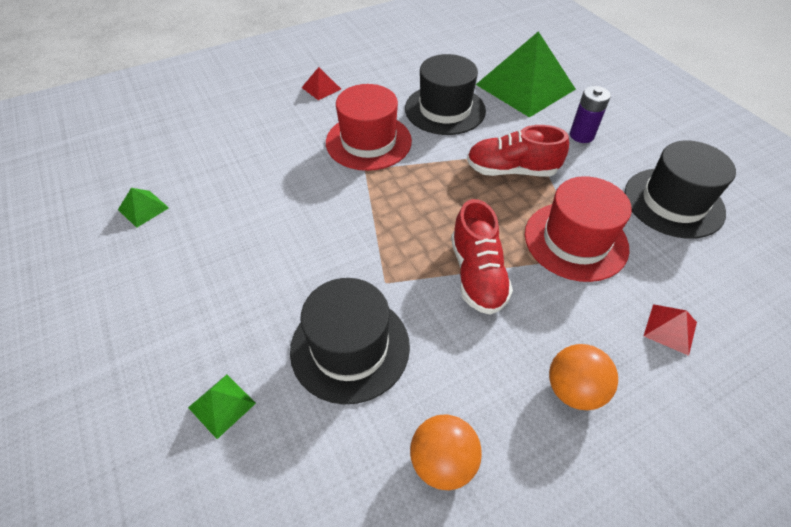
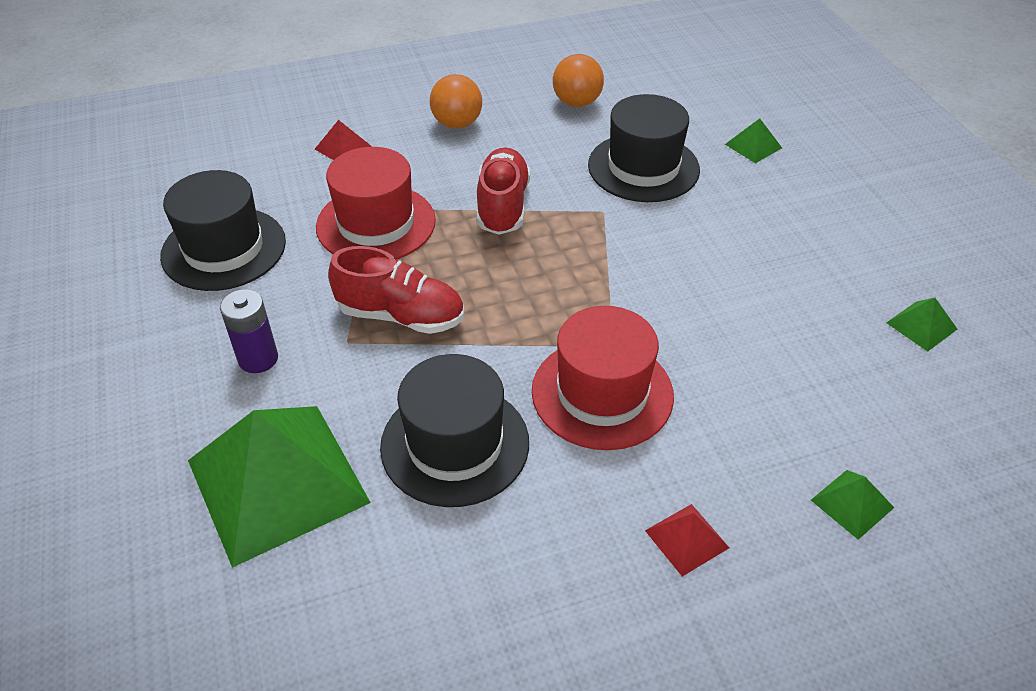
camera: 170 degrees left, 5 degrees down
none -> green pyramid [811,470,894,540]

